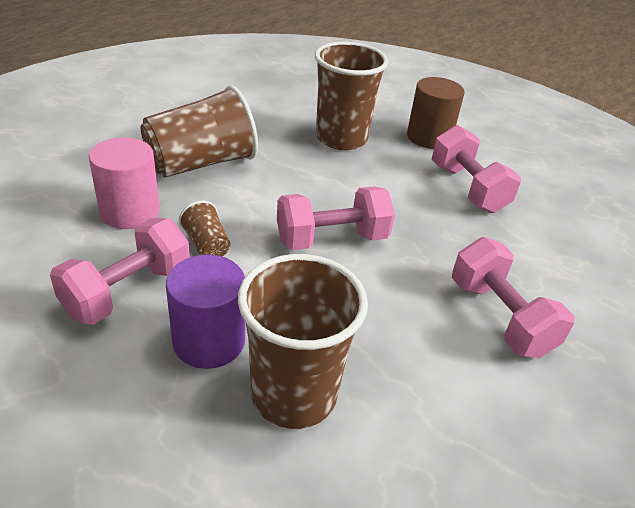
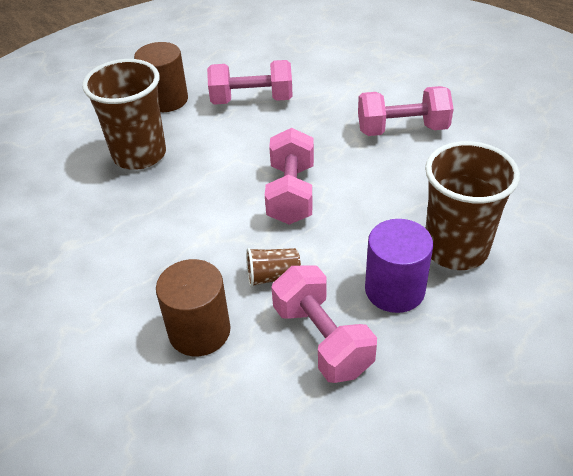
camera: 65 degrees left, 5 degrees up
pink cylinder [89,137,160,229] -> brown cylinder [156,259,231,356]
brown cup [140,85,258,178] -> none

